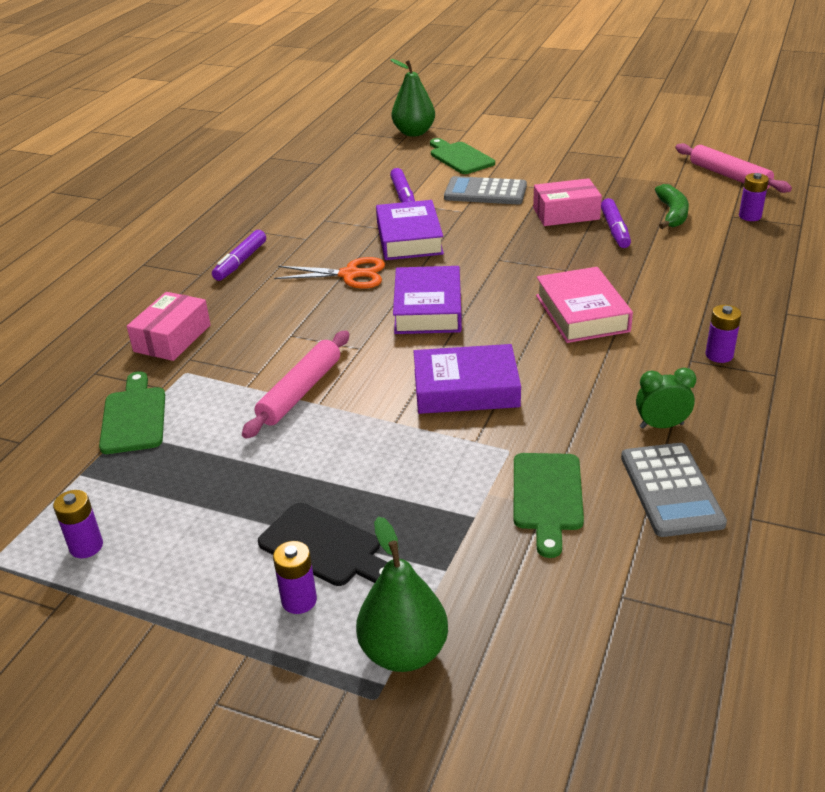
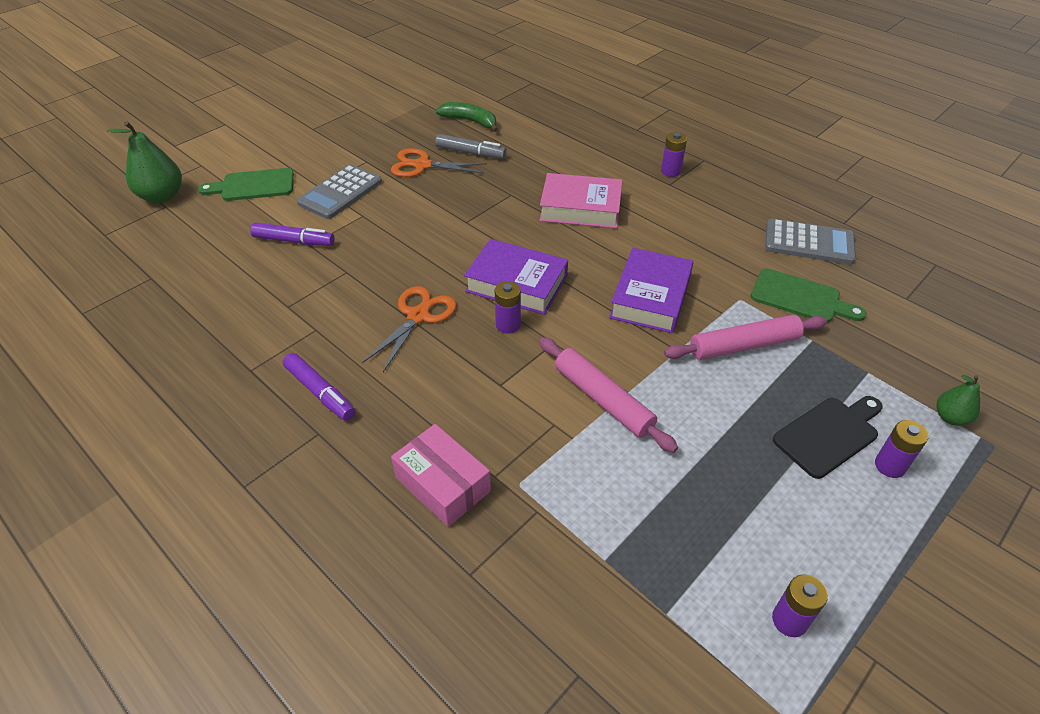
camera: 70 degrees left, 10 degrees up
green cutting board [99,371,165,454] -> none
green pear [356,516,448,672] -> green pear [936,375,980,426], size x0.56
purple book [376,200,444,260] -> none
pink box [533,178,602,226] -> orange scissors [391,148,487,177]
purple marker [601,198,631,248] -> grey marker [435,134,507,159]
green clock [636,368,696,429] -> none
pink rolling pin [675,143,792,193] -> pink rolling pin moved to [664,315,827,360]
purple battery [739,173,769,221] -> purple battery moved to [495,281,521,334]

